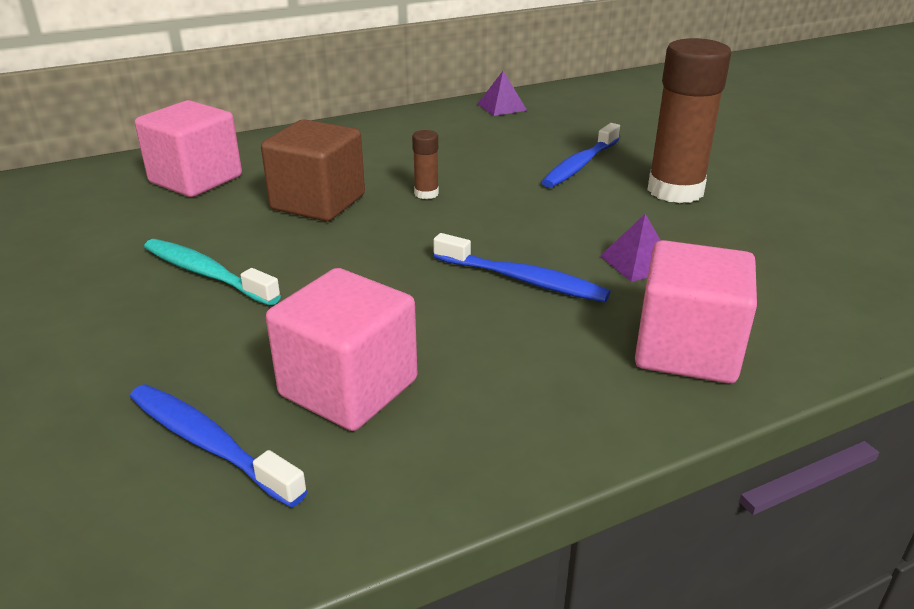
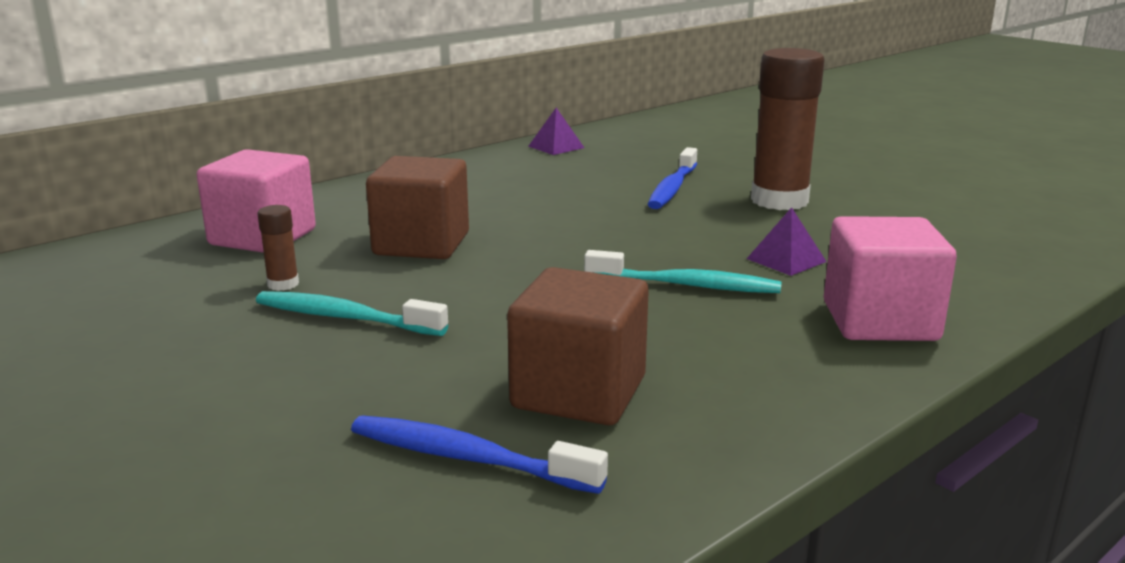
camera: 15 degrees left, 10 degrees down
pink cube [266,268,418,431] -> brown cube [507,267,649,425]
brown glue stick [412,130,439,199] -> brown glue stick moved to [257,205,299,291]
blue toothbrush [433,233,611,302] -> turquoise toothbrush [584,250,782,293]

